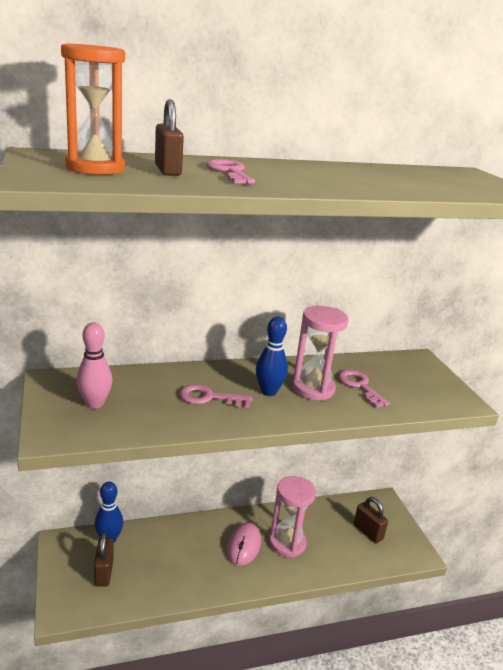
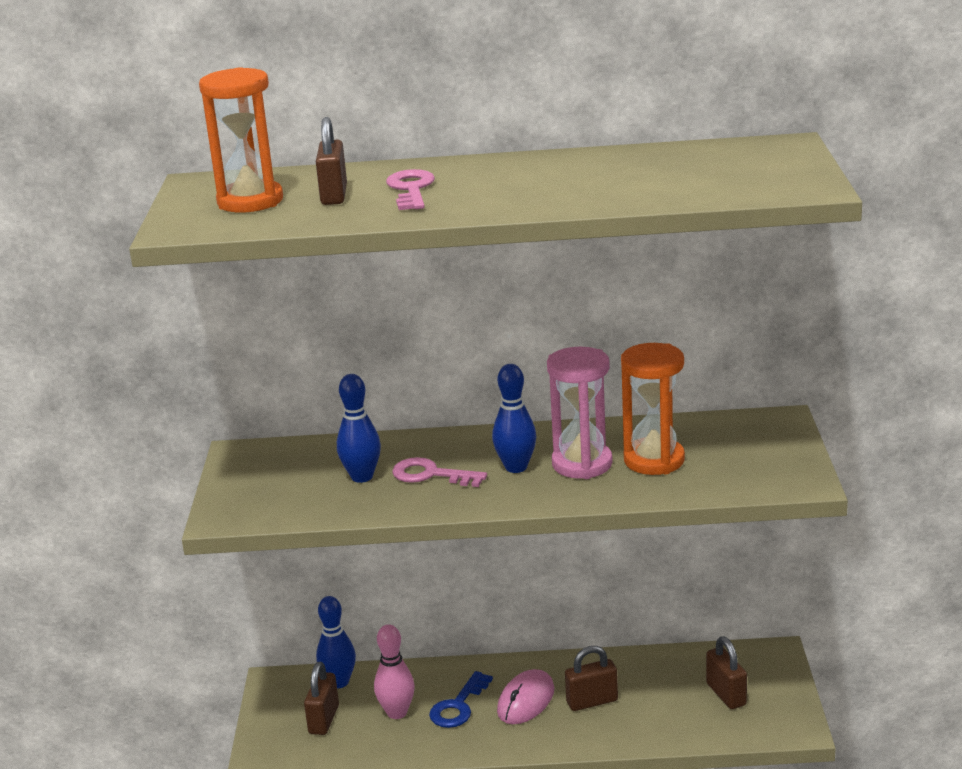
camera: 20 degrees right, 0 degrees up
pink bowling pin [76,322,113,409] -> pink bowling pin moved to [374,624,415,719]
pink hourglass [269,476,316,558] -> brown padlock [565,646,618,711]
pink key [338,370,390,408] -> orange hourglass [621,343,685,475]
none -> blue bowling pin [337,374,381,483]
none -> blue key [429,671,493,728]

